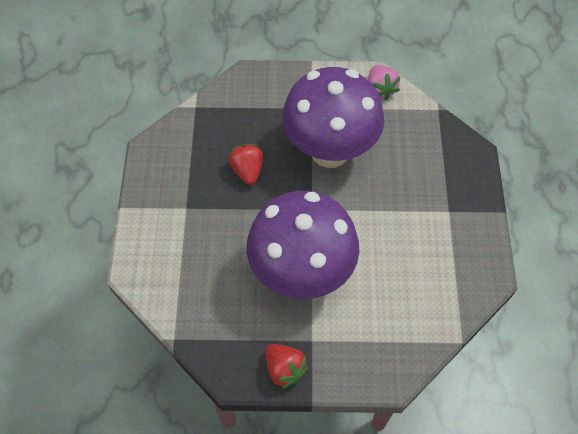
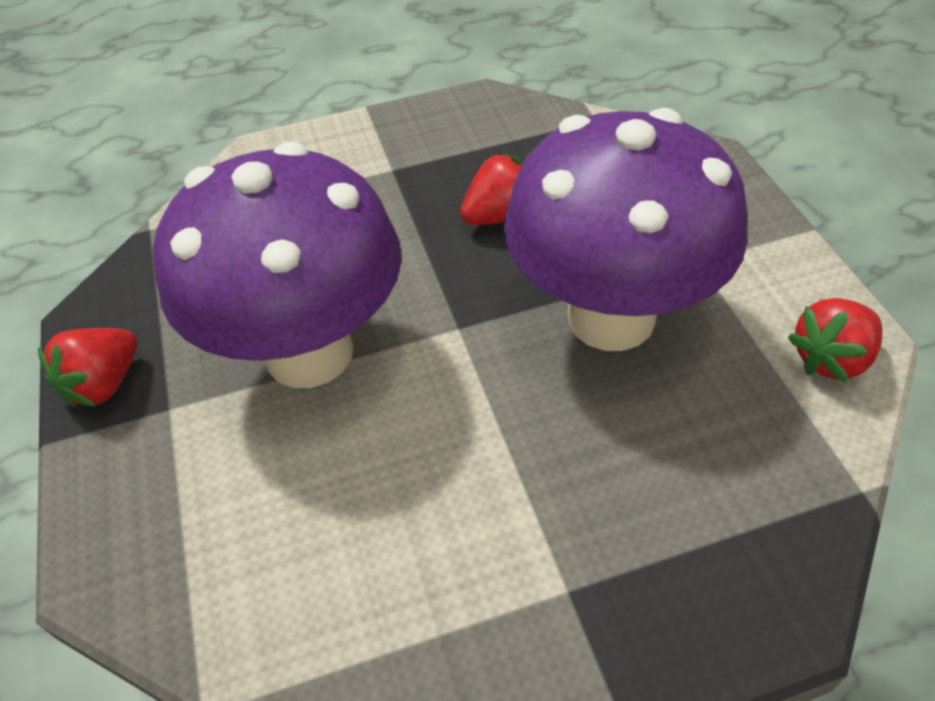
camera: 75 degrees right, 10 degrees down
pink strawberry [368,65,401,100] -> red strawberry [788,298,883,383]

